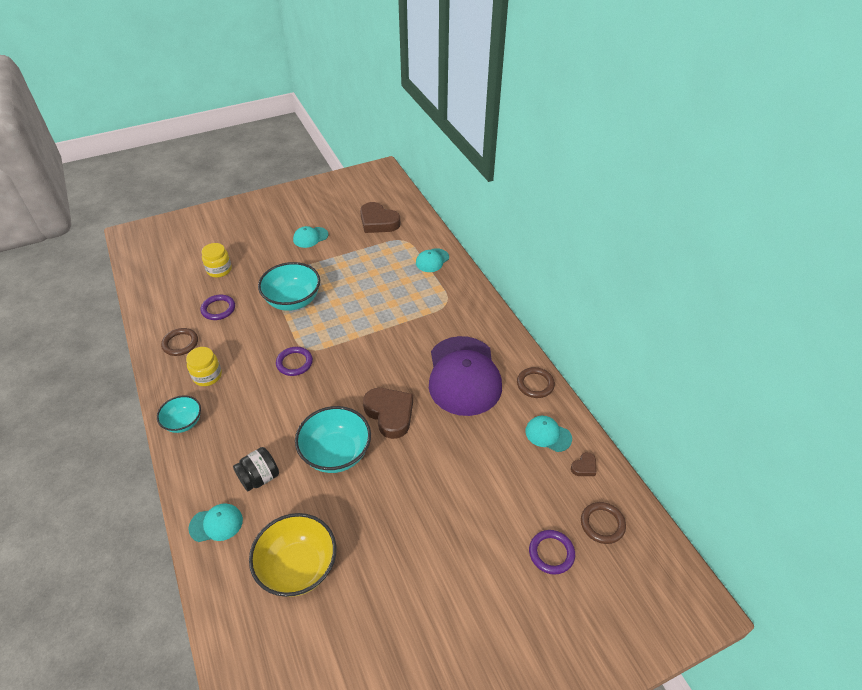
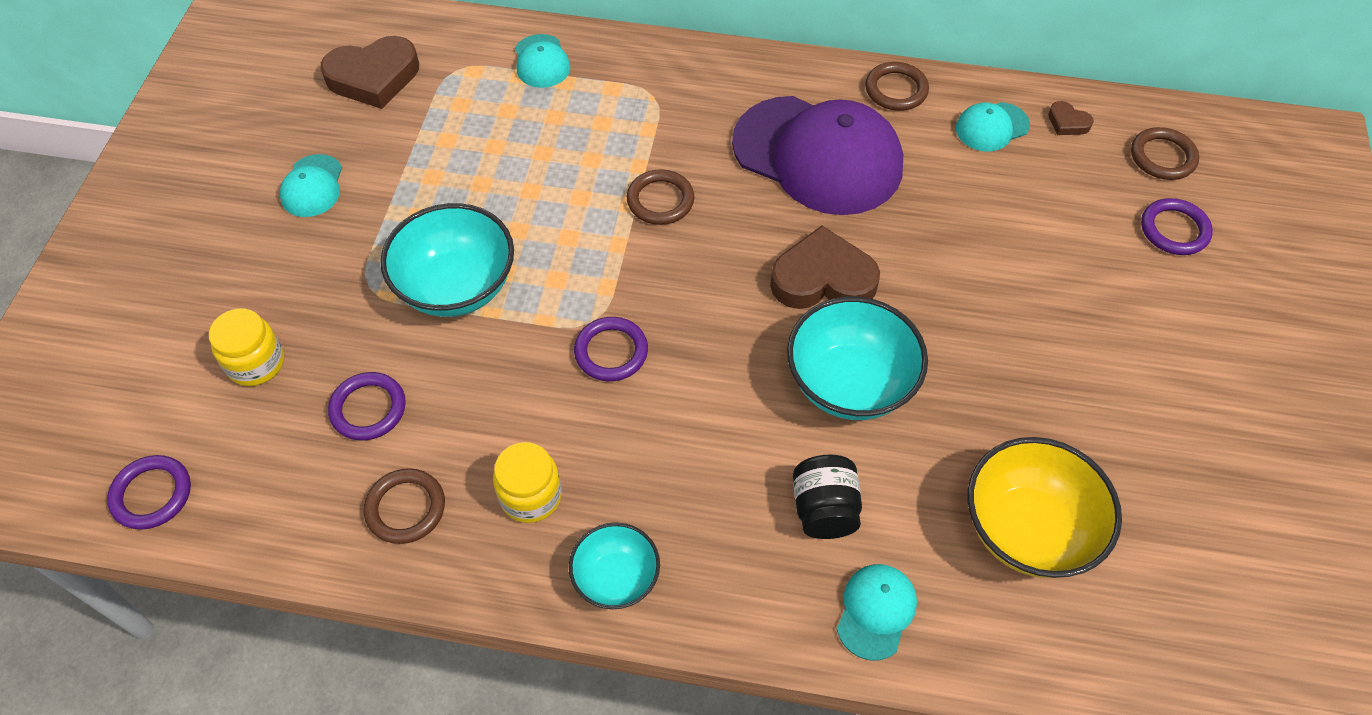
camera: 55 degrees left, 10 degrees up
brown heart [571,452,596,476] -> brown heart turned 135 degrees clockwise [1048,101,1094,135]
none -> purple ring [107,455,191,530]
none -> brown ring [627,169,695,225]

